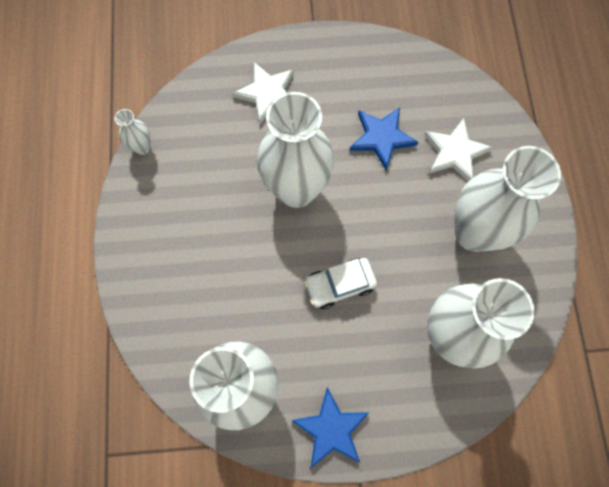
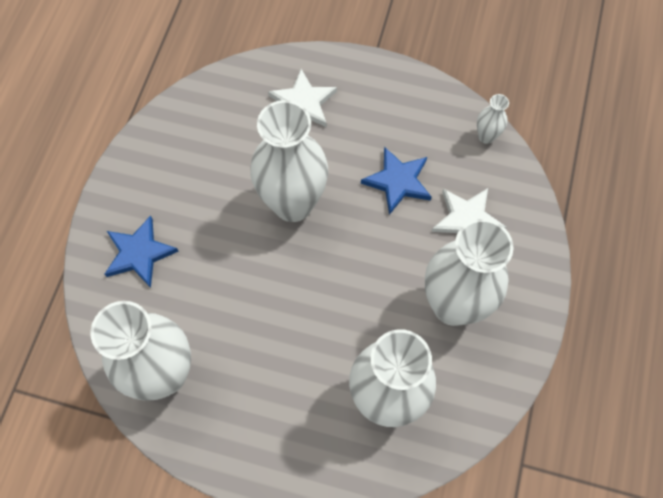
camera: 20 degrees right, 5 degrees down
white vase [114,109,151,155] -> white vase moved to [477,94,509,144]
blue star [291,387,370,468] -> blue star moved to [104,215,179,288]
white car [304,258,377,309] -> none

